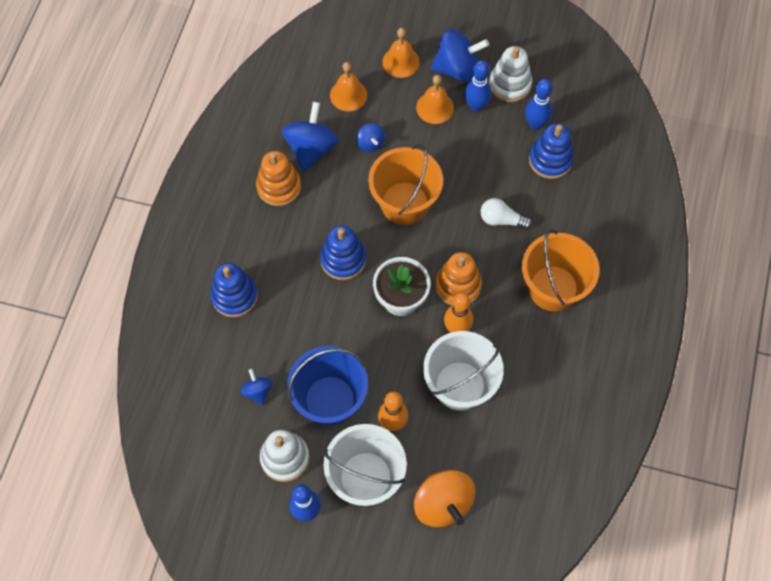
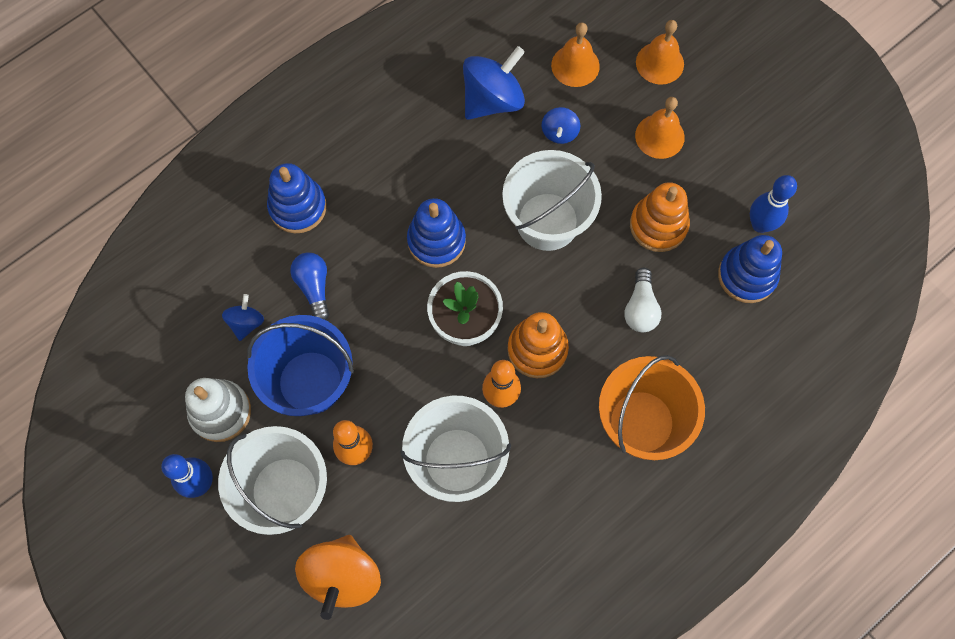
camera: 35 degrees right, 5 degrees up
orange stacking toy [256,151,301,206] -> orange stacking toy moved to [630,182,690,252]
orange bucket [368,144,443,225] -> white bucket [502,150,602,251]
blue spinning top [431,29,489,82] -> none
blue bowling pin [465,60,491,112] -> none
white light bulb [481,198,532,229] -> white light bulb turned 135 degrees counterclockwise [624,268,662,332]
white stacking toy [489,46,532,102] -> none
none -> blue light bulb [290,252,330,320]

